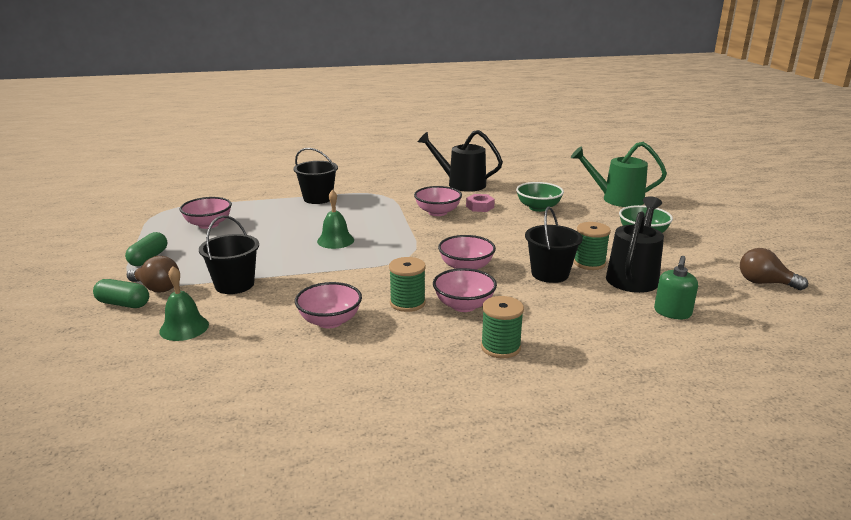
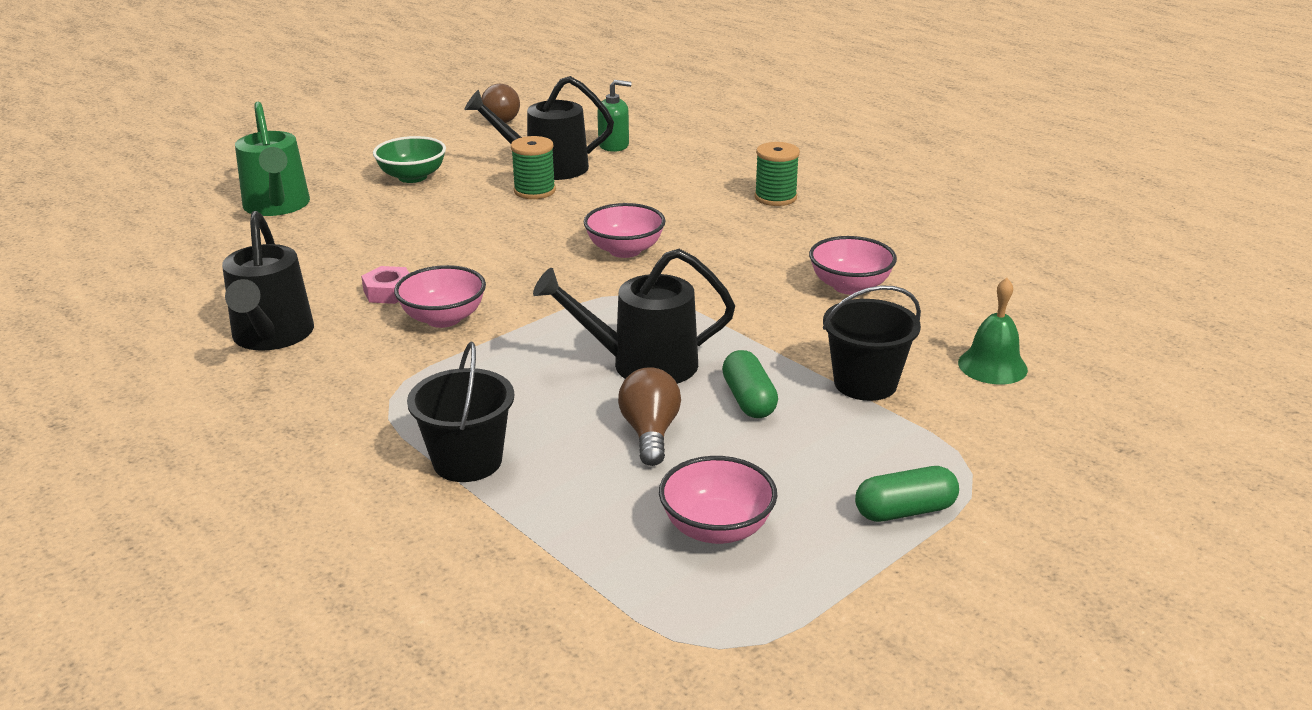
camera: 120 degrees left, 5 degrees up
green capsule [93,279,149,308] -> green capsule moved to [722,350,778,418]
brown light bulb [127,256,180,293] -> brown light bulb moved to [618,367,681,466]
green bell [317,190,354,249] -> black watering can [533,249,735,384]
green spool [389,257,426,312] -> none
pink bowl [433,268,497,312] -> none
green bowl [516,182,564,212] -> none
black bucket [525,207,583,283] -> none

